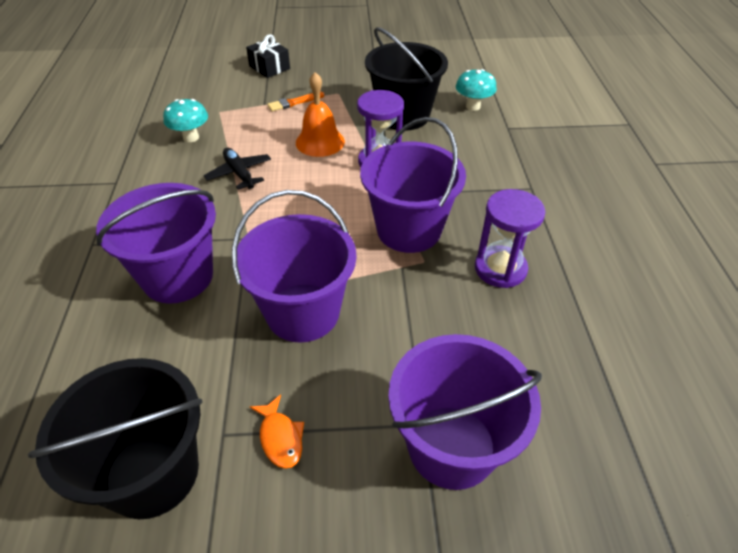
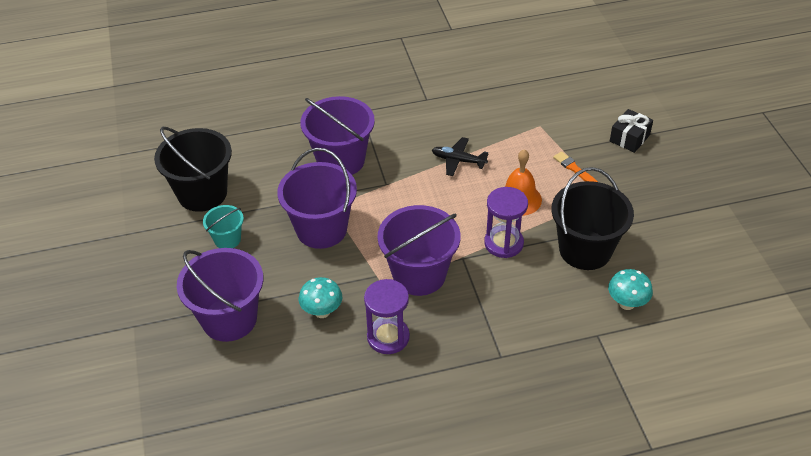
camera: 80 degrees right, 0 degrees up
turquoise mushroom [163,99,208,142] -> turquoise mushroom moved to [299,277,342,318]
black plane [204,148,271,190] -> black plane turned 120 degrees counterclockwise [432,137,488,176]
orange fish [250,394,304,469] -> turquoise bucket [203,205,244,248]

